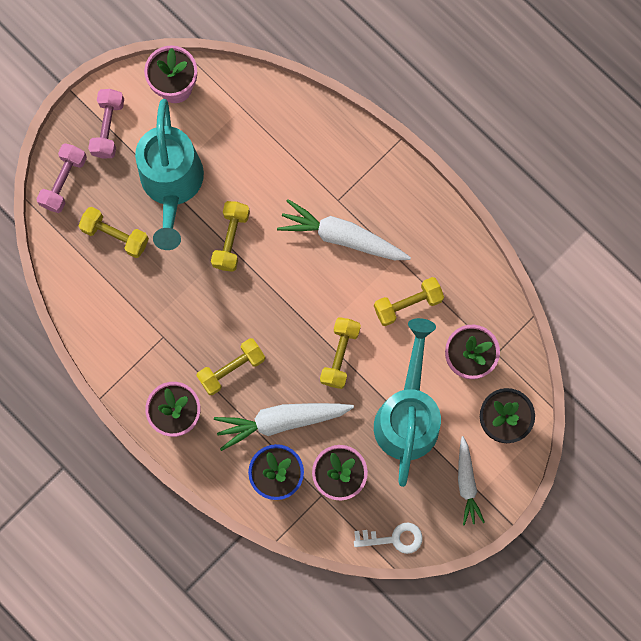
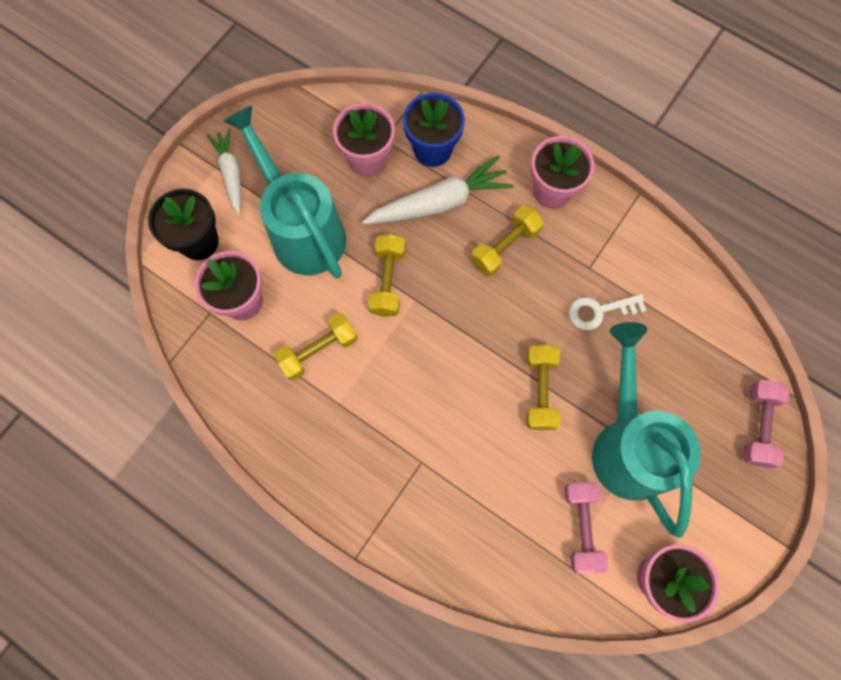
camera: 170 degrees right, 5 degrees down
yellow dumbbell [79,207,149,258] -> none
pink dumbbell [88,89,124,159] -> pink dumbbell moved to [564,482,608,573]
white carrot [277,199,411,260] -> none
white key [354,522,423,554] -> white key moved to [569,294,647,330]
turquoise watering can [374,318,441,487] -> turquoise watering can turned 150 degrees clockwise [223,105,346,279]

